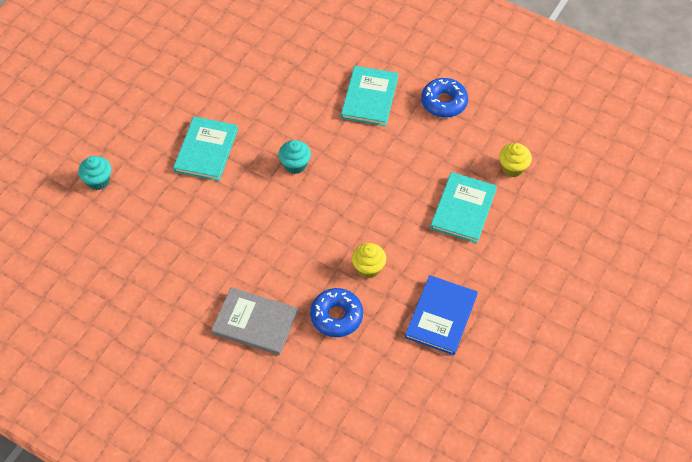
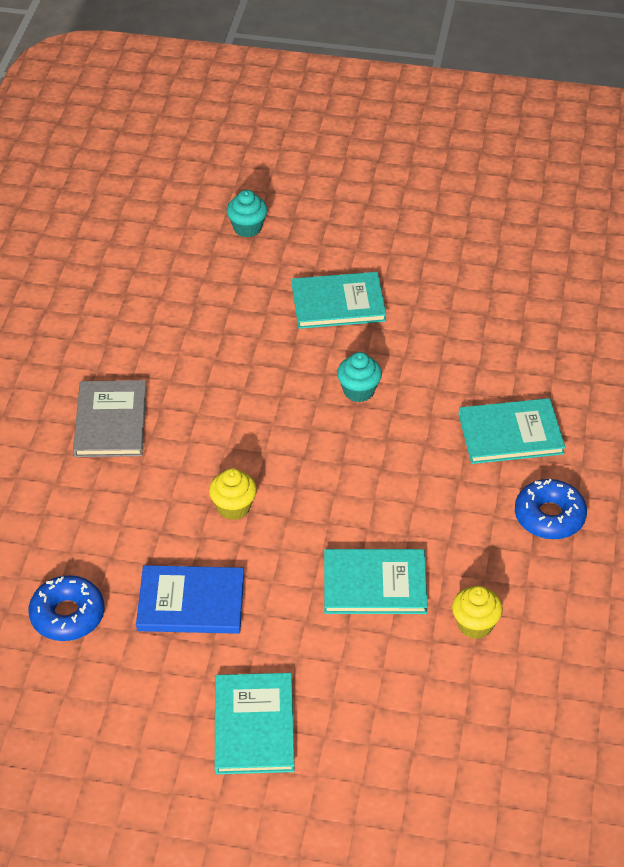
camera: 70 degrees right, 10 degrees down
blue donut [310,288,363,337] -> blue donut moved to [29,575,104,641]
none -> turquoise book [215,673,295,774]

